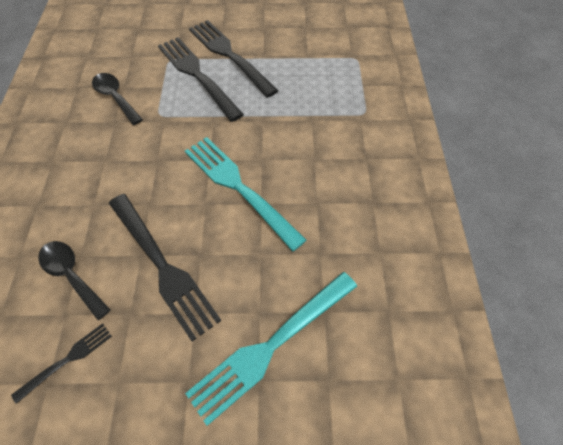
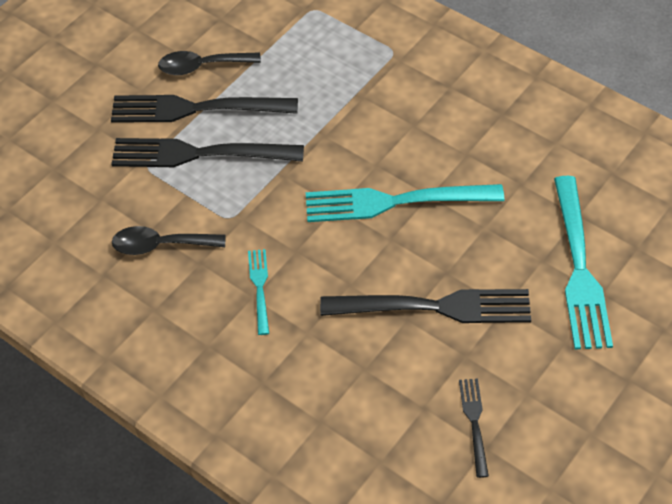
camera: 50 degrees left, 5 degrees down
black spoon [38,241,111,320] -> black spoon moved to [158,51,261,75]
none -> turquoise fork [248,249,269,335]

